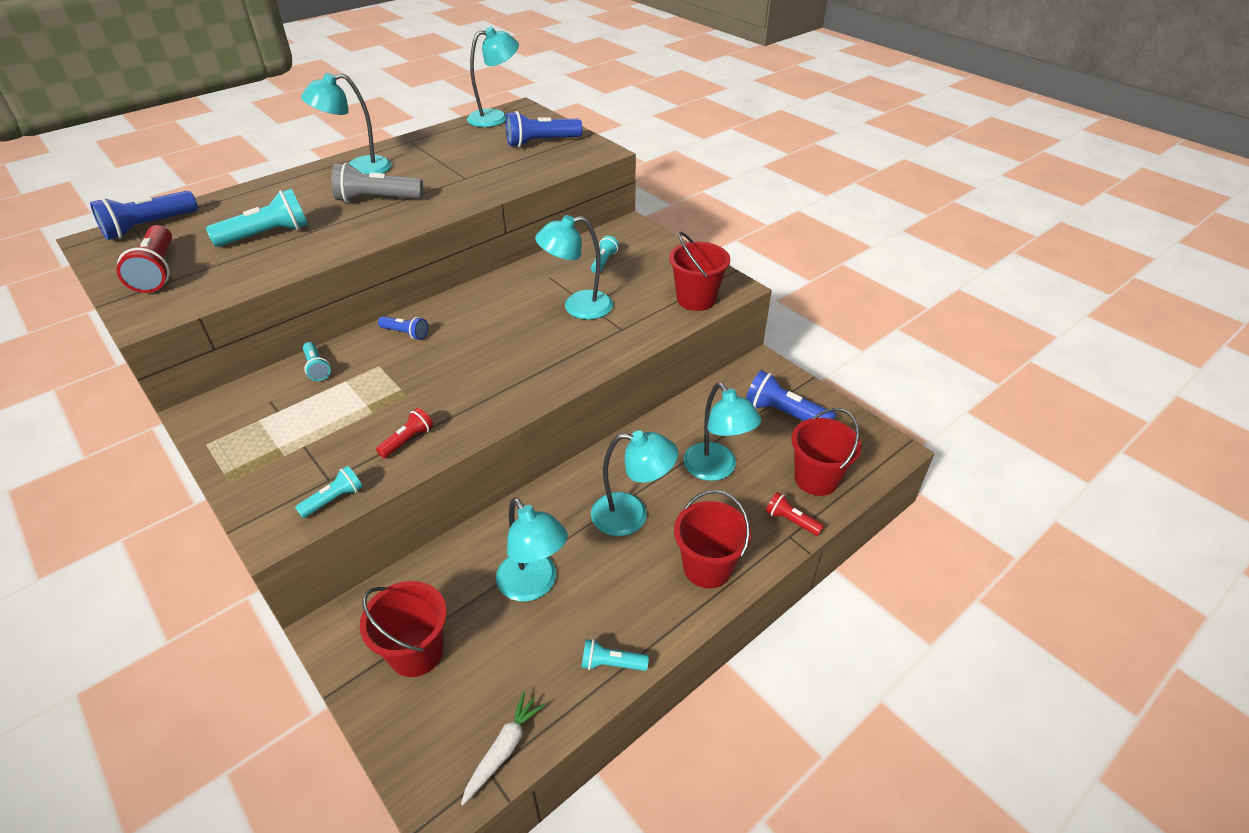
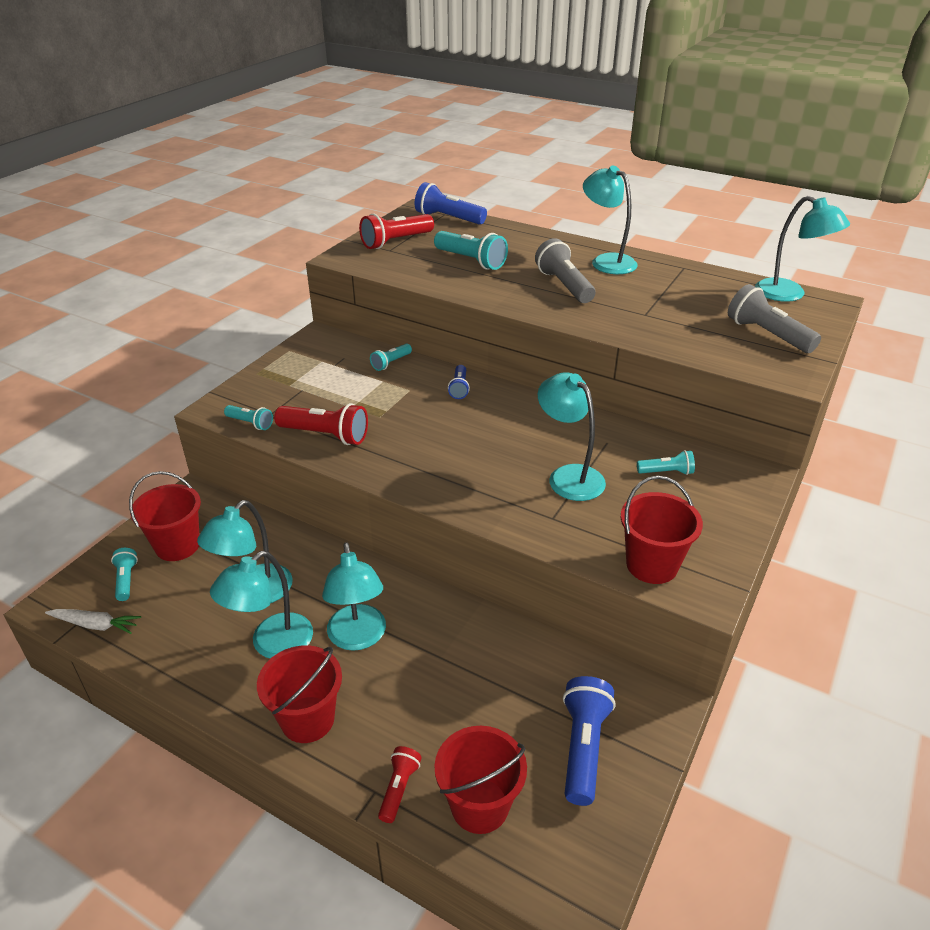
camera: 70 degrees right, 5 degrees down
red flashlight [376,408,433,458] -> red flashlight [274,403,368,445], size x1.77
blue flashlight [506,111,583,147] -> grey flashlight [728,284,821,353]
turquoise flashlight [581,639,649,671] -> turquoise flashlight moved to [111,548,138,601]
turquoise lamp [683,383,762,481] -> turquoise lamp moved to [210,551,313,659]

